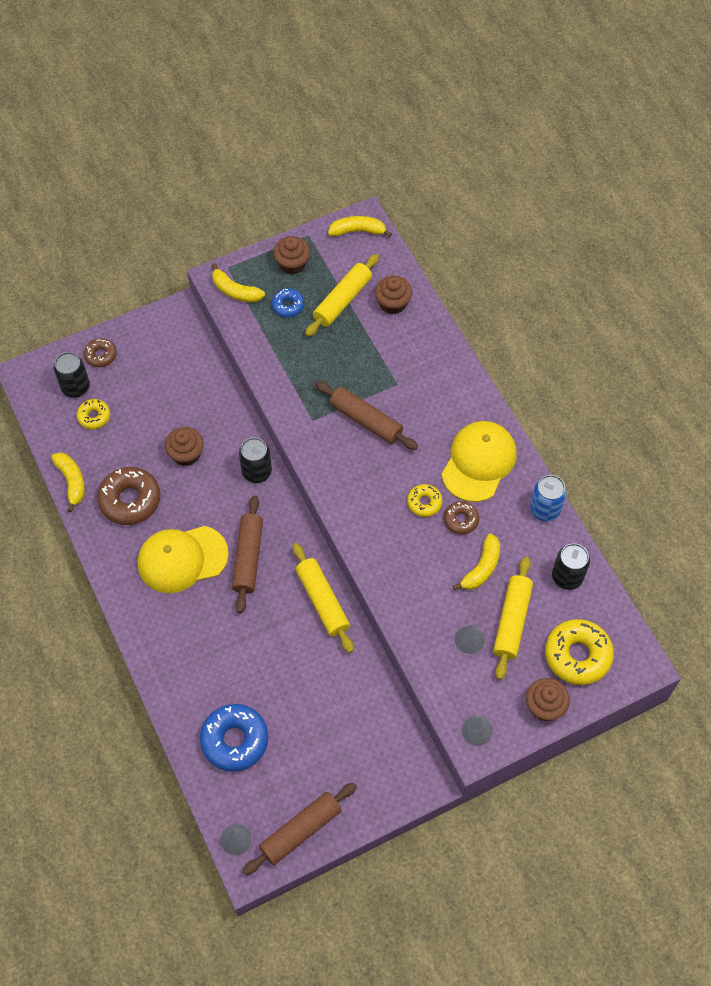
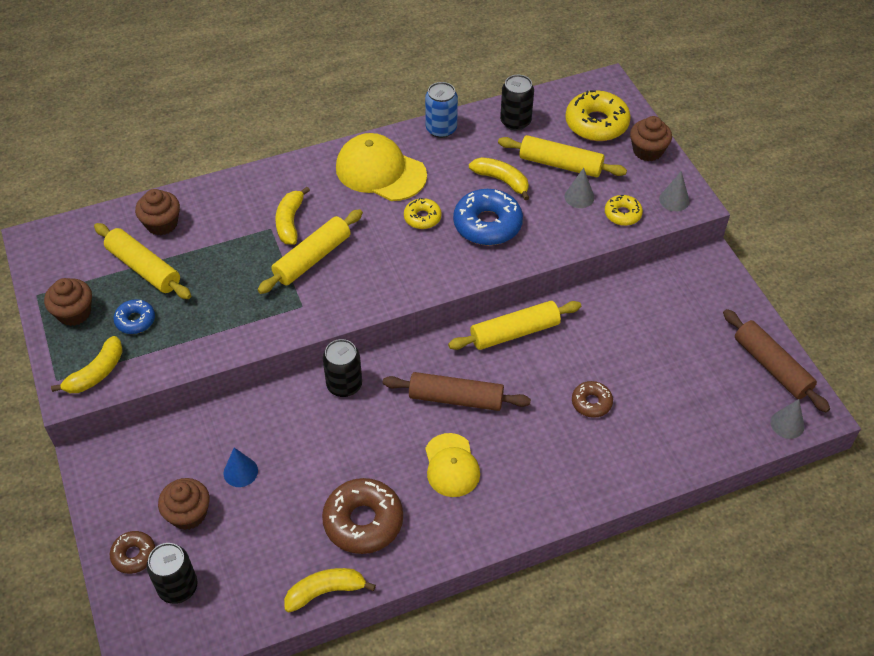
camera: 85 degrees left, 10 degrees down
yellow donut [77,399,110,429] -> yellow donut moved to [605,195,643,226]
yellow cap [138,526,229,593] -> yellow cap [425,433,480,497], size x0.65
brown cupcake [165,427,204,466] -> brown cupcake moved to [158,478,210,530]
blue donut [200,704,268,771] -> blue donut moved to [453,189,523,245]
brown rolling pin [316,381,418,450] -> yellow rolling pin [258,209,363,294]
yellow banana [328,216,392,237] -> yellow banana moved to [275,187,310,245]
brown donut [444,501,479,534] -> brown donut moved to [572,381,613,418]
none -> blue cone [224,448,258,487]

